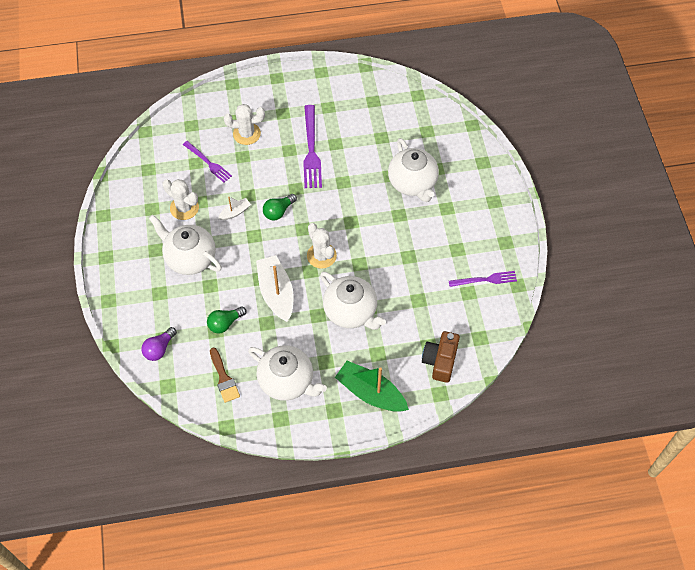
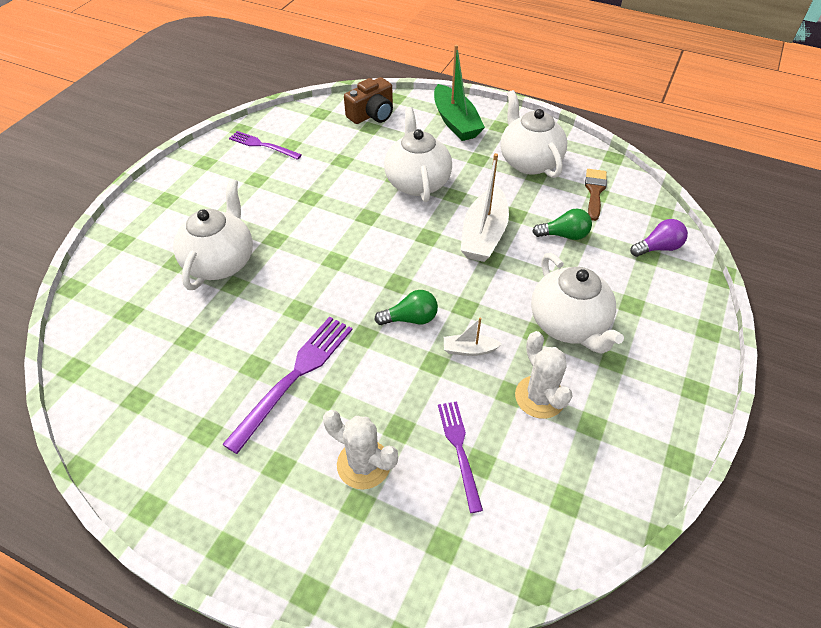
camera: 145 degrees left, 10 degrees down
white cactus [307,223,337,269] -> none

